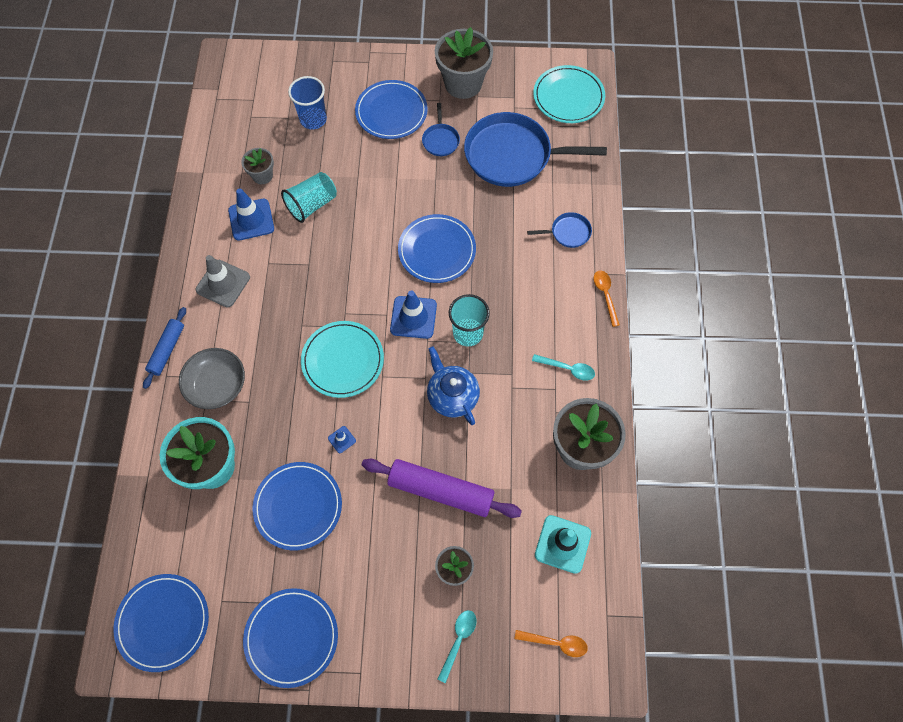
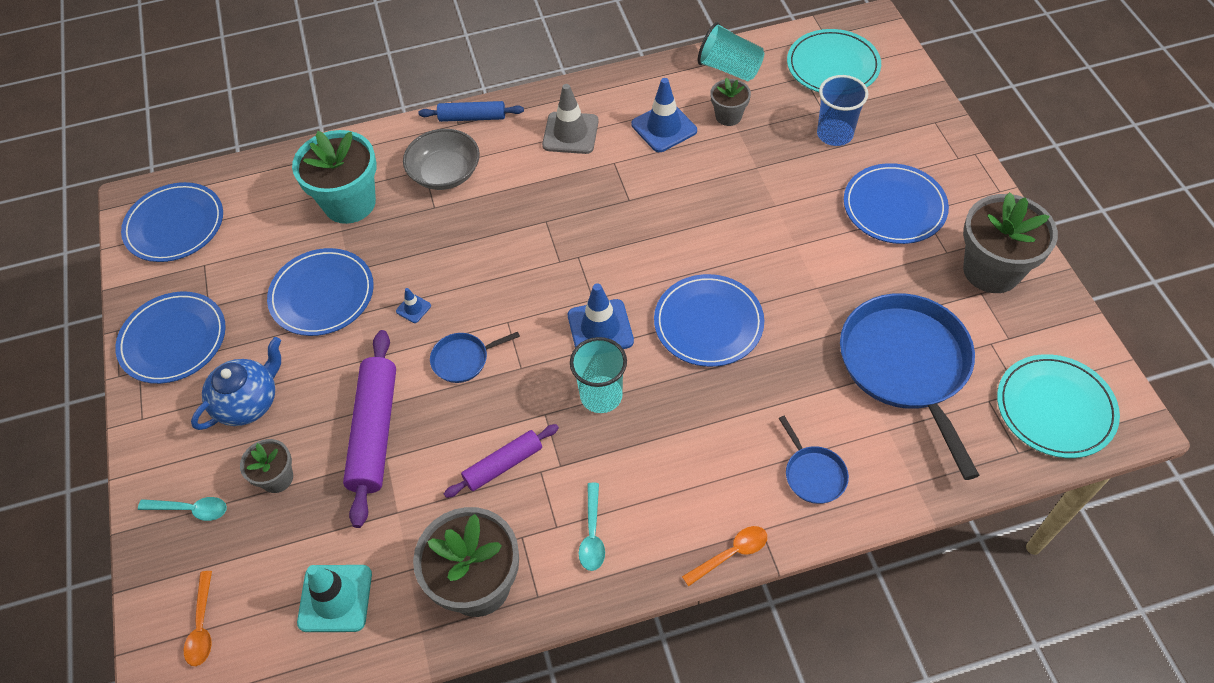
camera: 75 degrees right, 10 degrees down
turquoise cup [281,172,337,223] -> turquoise cup moved to [698,22,764,81]
turquoise plate [301,321,384,398] -> turquoise plate moved to [787,29,881,92]
blue pan [422,103,460,156] -> blue pan moved to [430,332,520,383]
blue teapot [427,346,480,425] -> blue teapot moved to [191,337,281,430]
none -> purple rolling pin [444,424,559,498]

